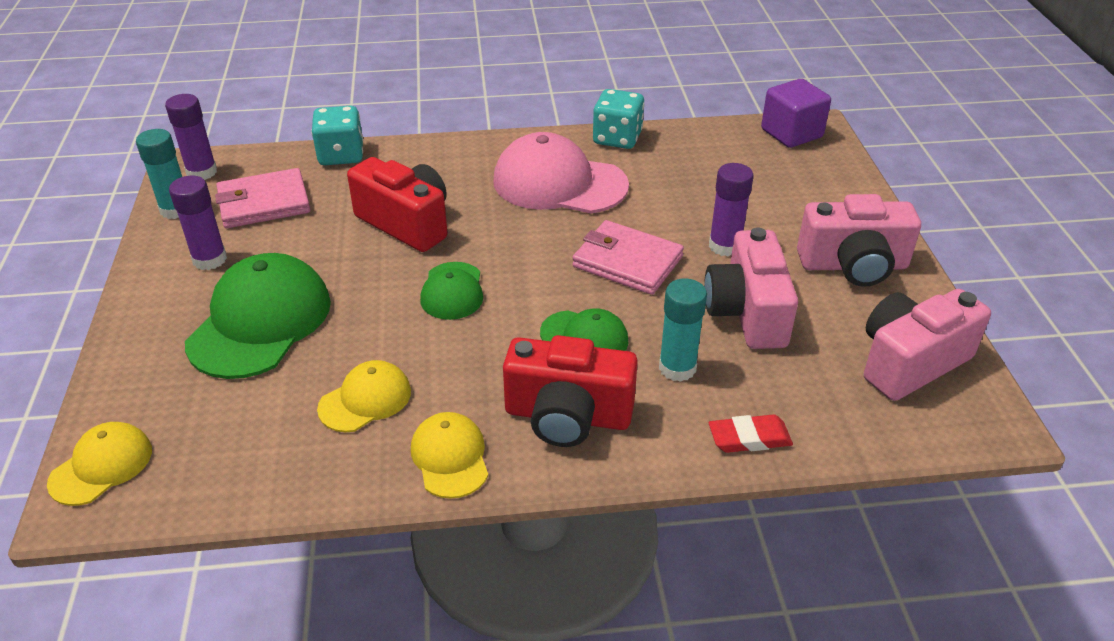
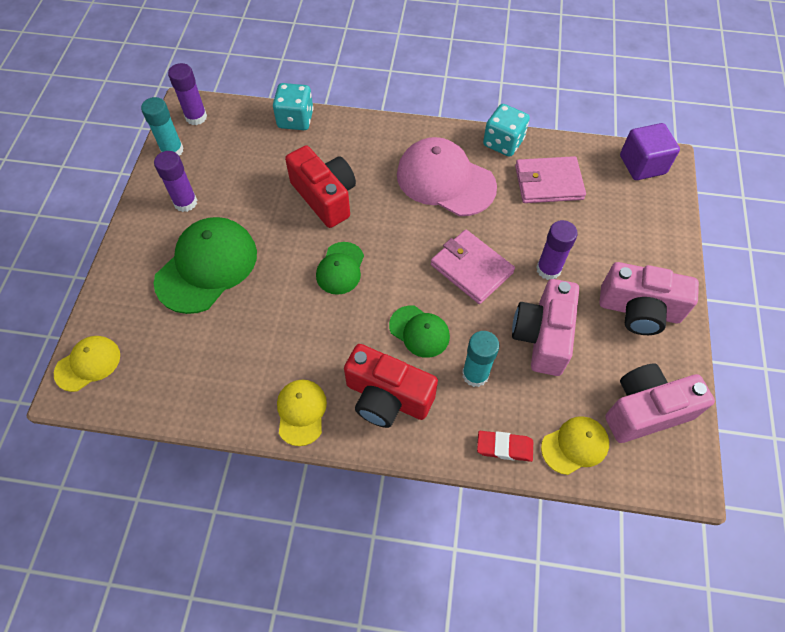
camera: 15 degrees right, 20 degrees up
pink wallet [215,168,310,228] -> pink wallet moved to [515,156,586,203]
yellow cap [317,360,411,432] -> yellow cap moved to [541,416,609,475]

